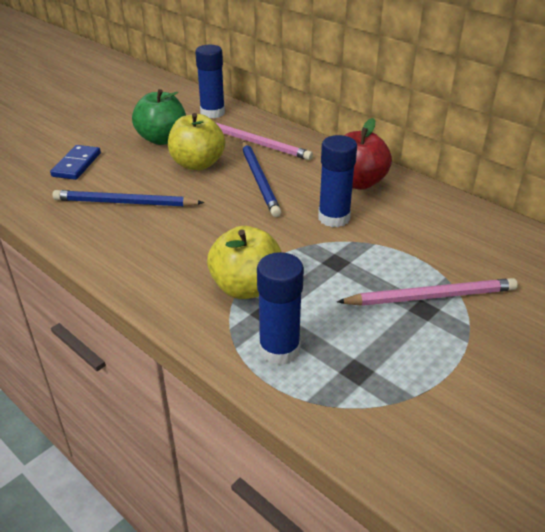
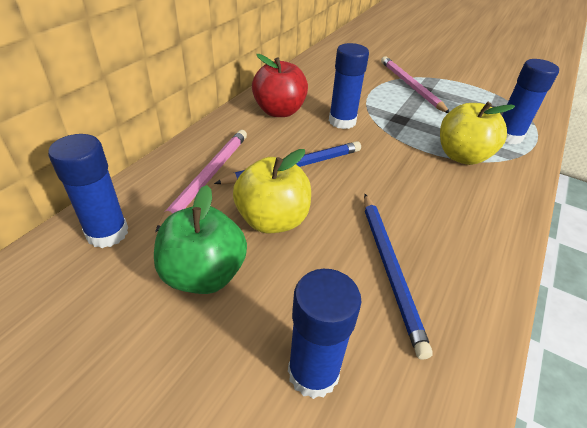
camera: 105 degrees left, 5 degrees up
blue domino [50,145,101,180] -> blue glue stick [288,269,361,399]

